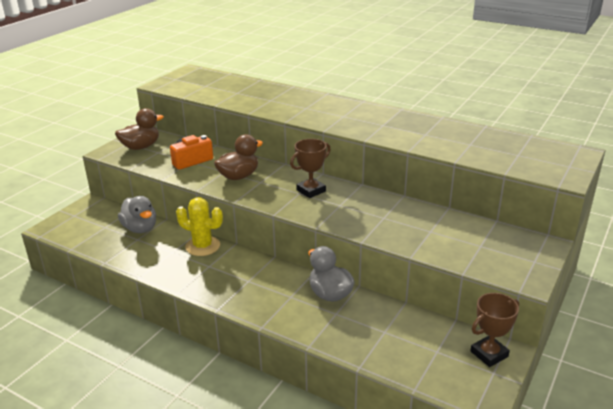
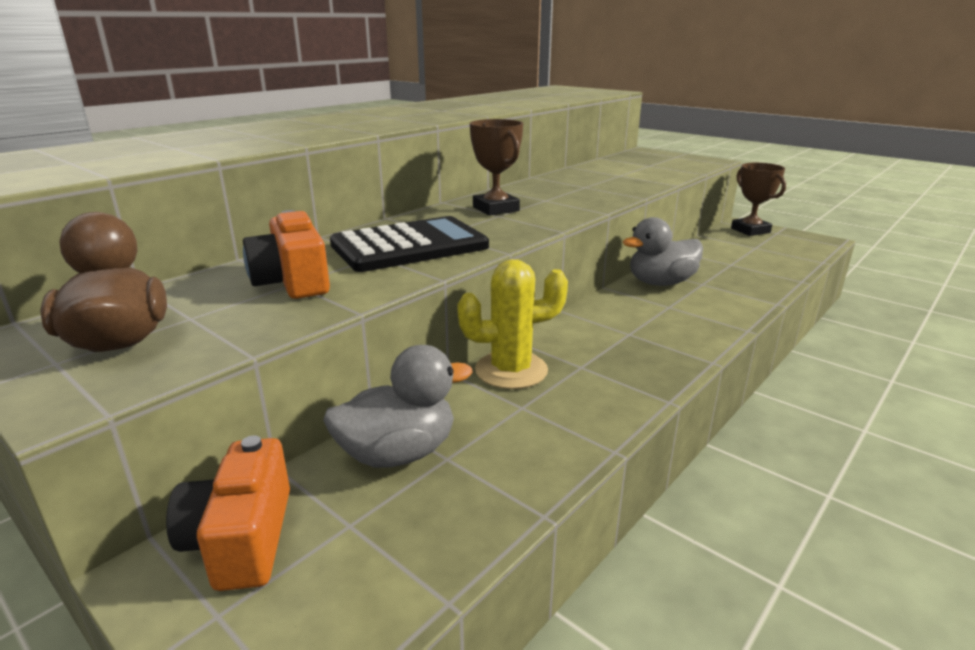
camera: 80 degrees left, 5 degrees down
yellow cactus [176,197,223,256] -> yellow cactus turned 45 degrees clockwise [457,259,568,389]
brown duck [214,134,263,180] -> black calculator [330,216,489,272]
none -> orange camera [166,435,290,591]

